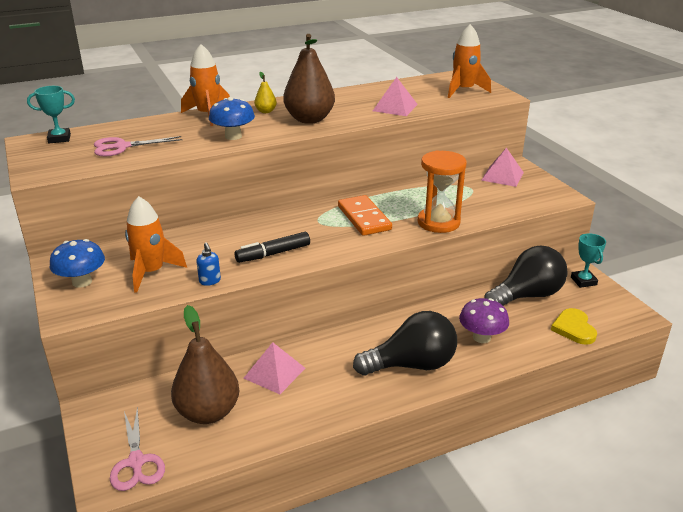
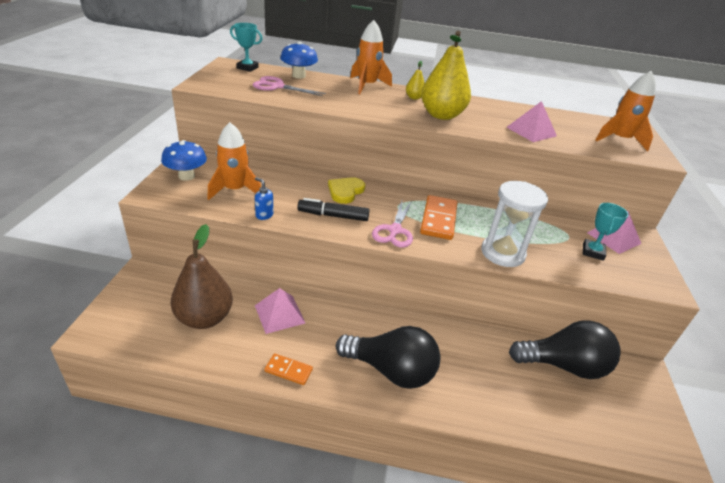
camera: 30 degrees right, 5 degrees up
pink scissors [110,407,165,491] -> pink scissors moved to [372,201,413,247]
blue soap dispenser [196,242,221,286] -> blue soap dispenser turned 120 degrees clockwise [255,177,274,220]
blue mushroom [209,97,255,140] -> blue mushroom moved to [280,42,318,79]
brown pear [284,34,335,124] -> yellow pear [421,31,471,120]
orange hourglass [418,150,467,233] -> white hourglass [481,181,548,267]
purple mushroom [459,298,509,343] -> none
yellow heart [551,308,597,345] -> yellow heart moved to [328,177,365,204]
turquoise trophy [571,233,606,288] -> turquoise trophy moved to [583,203,629,261]
none -> orange domino [264,353,313,385]

